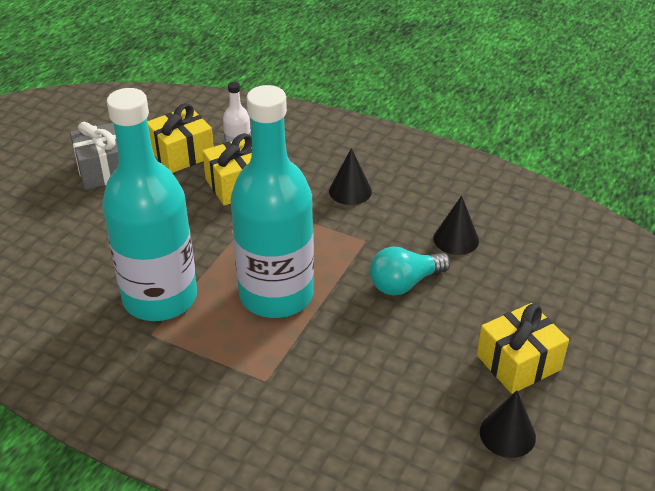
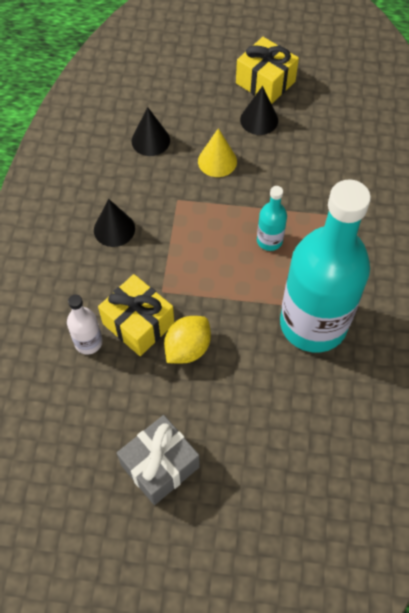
camera: 110 degrees left, 20 degrees up
yellow gift [148,103,214,173] -> none
turquoise bottle [231,85,314,318] -> turquoise bottle [257,186,287,251], size x0.41
turquoise light bulb [370,246,450,296] -> yellow cone [198,128,237,177]
black cone [480,390,536,458] -> black cone moved to [240,86,278,135]
none -> yellow lemon [164,316,211,363]

